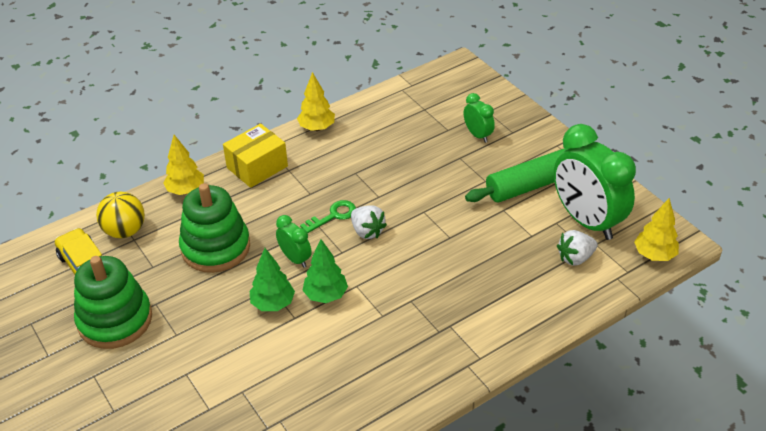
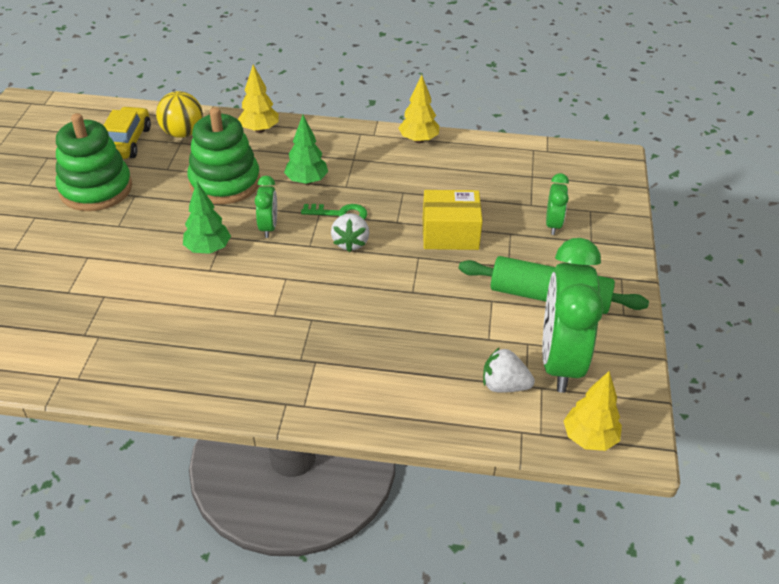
camera: 40 degrees right, 0 degrees up
yellow box [223,124,288,188] -> yellow box moved to [423,190,483,250]
green tree [302,239,348,303] -> green tree moved to [284,115,328,185]

